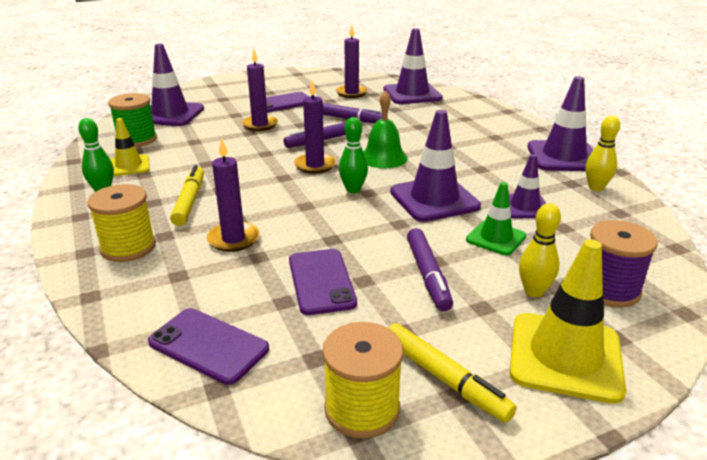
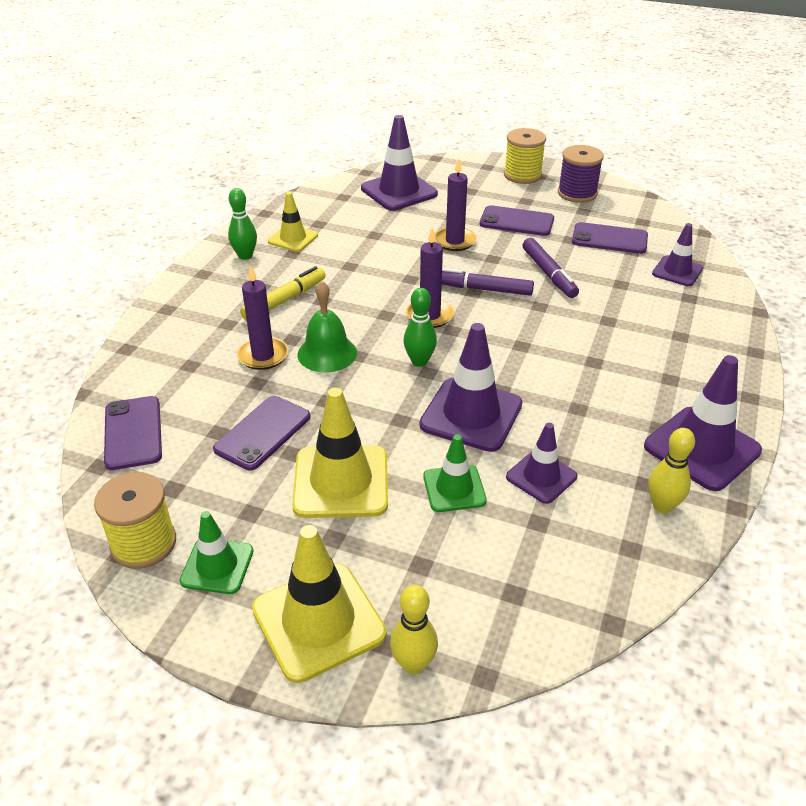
camera: 45 degrees right, 10 degrees up
yellow spool [87,184,156,262] -> yellow spool moved to [504,128,546,184]
green spool [108,93,157,147] -> none
purple candle [336,25,368,98] -> purple phone [572,222,648,254]
green bell [364,90,408,168] -> green bell moved to [298,281,357,373]
purple traffic cone [383,28,443,104] -> purple traffic cone [652,223,703,286], size x0.60
yellow marker [388,323,517,423] -> green traffic cone [179,511,254,594]
purple marker [407,228,453,312] -> yellow traffic cone [292,387,388,518]
yellow bowling pin [519,203,561,297] -> yellow bowling pin moved to [390,585,438,675]
purple spool [590,220,657,308] -> purple spool moved to [558,145,604,203]

